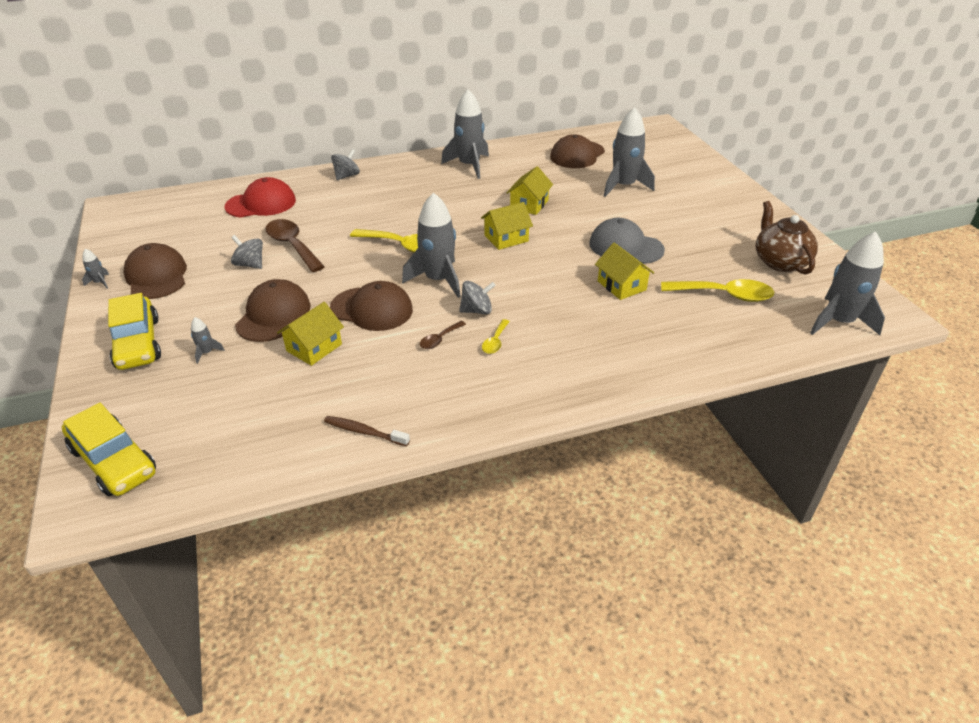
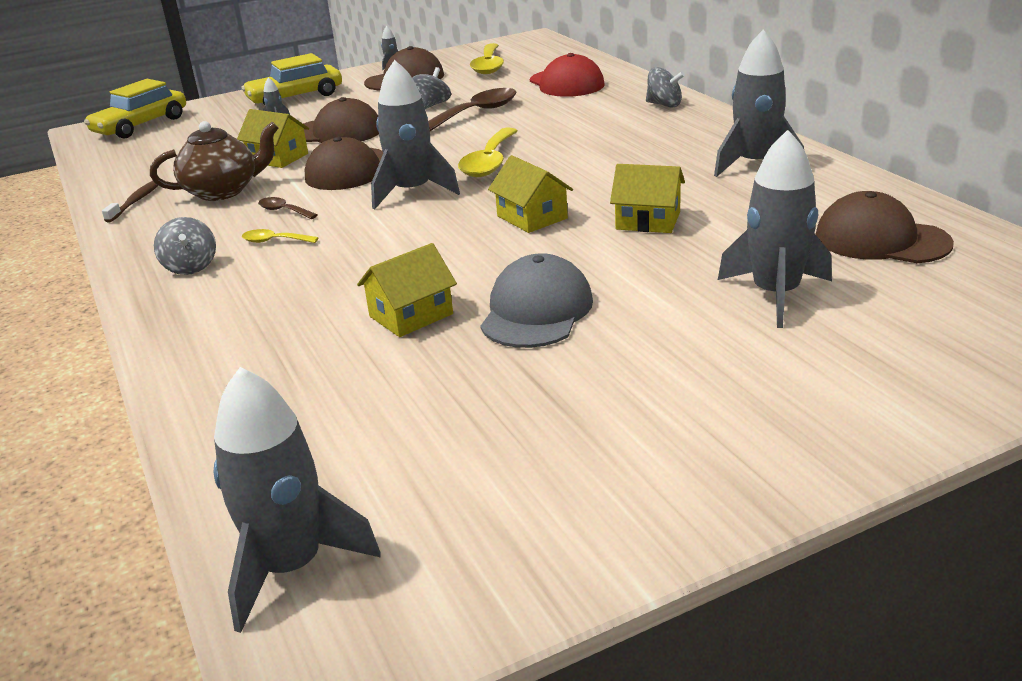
camera: 85 degrees right, 10 degrees down
grey spinning top [459,281,496,314] -> grey spinning top moved to [154,217,216,275]
yellow spoon [661,279,774,302] -> yellow spoon moved to [470,43,504,74]
brown teapot [756,201,818,274] -> brown teapot moved to [150,121,278,201]

